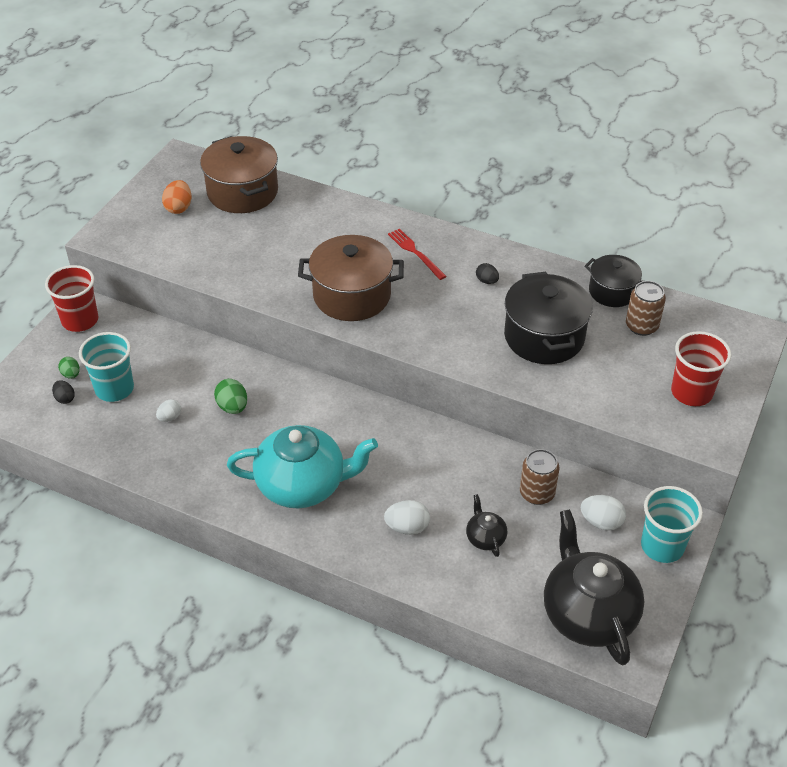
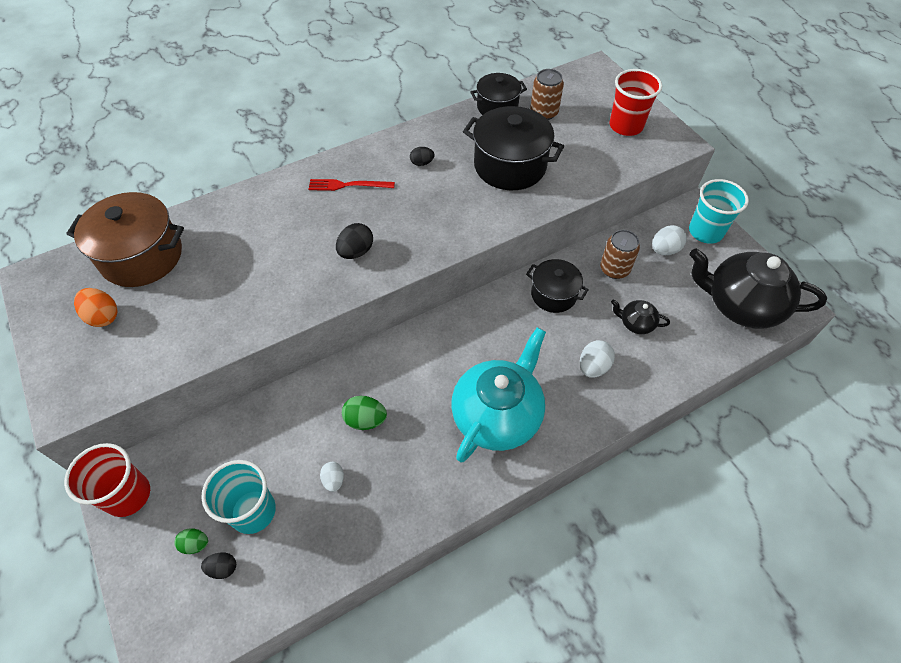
camera: 55 degrees left, 10 degrees up
brown pot [298,235,404,321] -> black egg [336,223,373,259]
none -> black pot [526,259,589,313]

